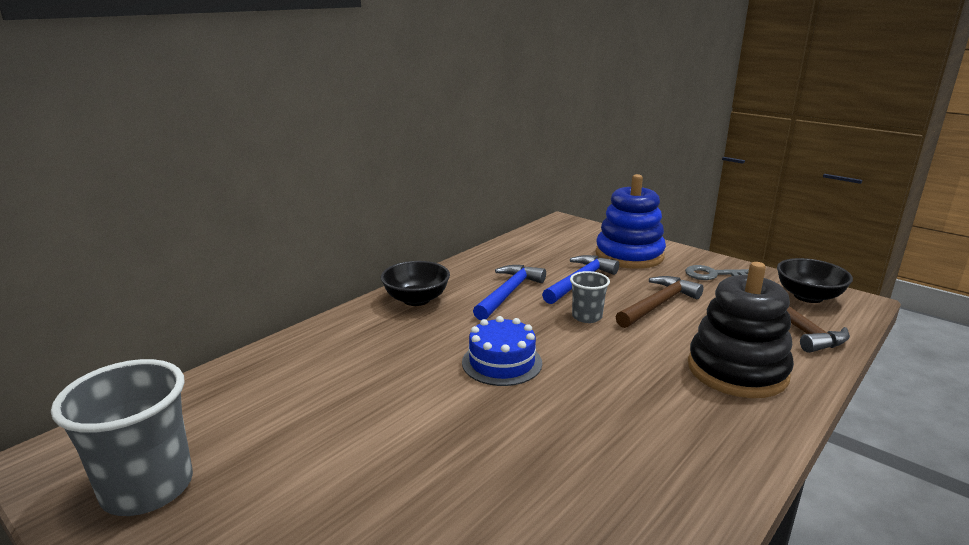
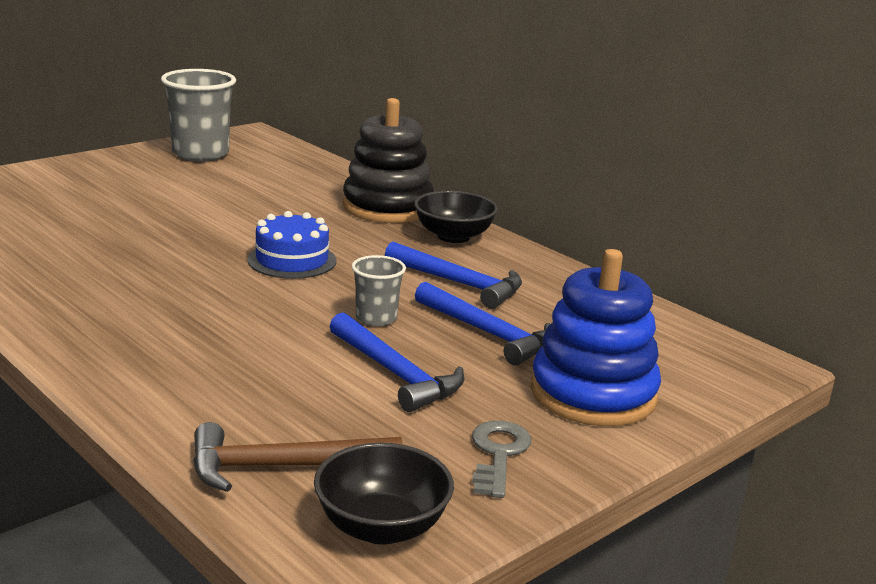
camera: 95 degrees right, 0 degrees up
brown hammer [616,276,704,328] -> blue hammer [330,313,464,412]
black stacking toy [688,262,794,398] -> black stacking toy moved to [343,98,434,223]

